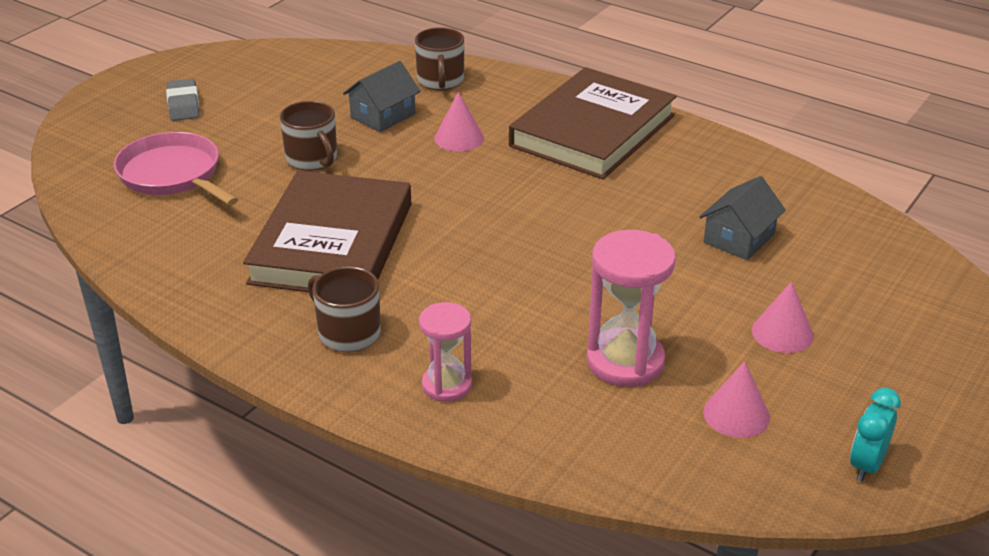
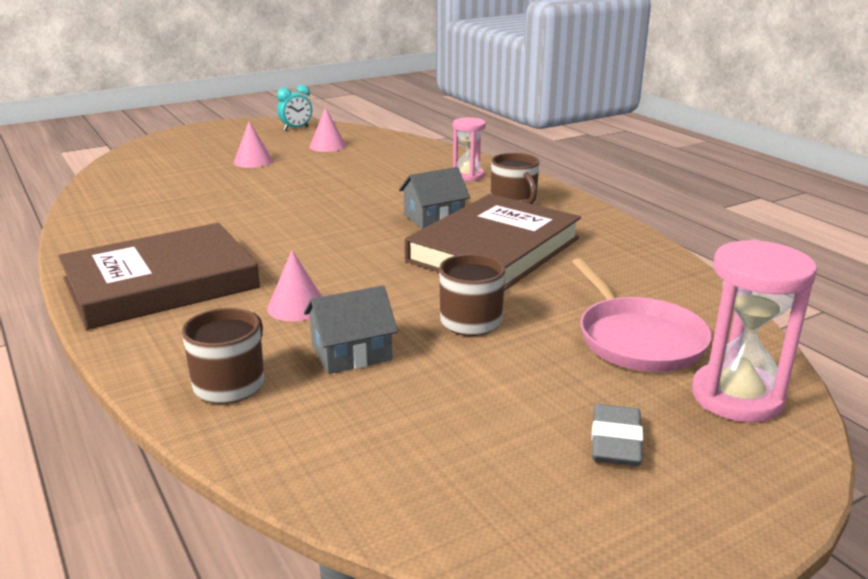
camera: 155 degrees left, 10 degrees down
pink hourglass [587,230,676,387] -> pink hourglass moved to [692,239,817,423]
grey house [699,176,786,260] -> grey house moved to [399,167,470,229]

